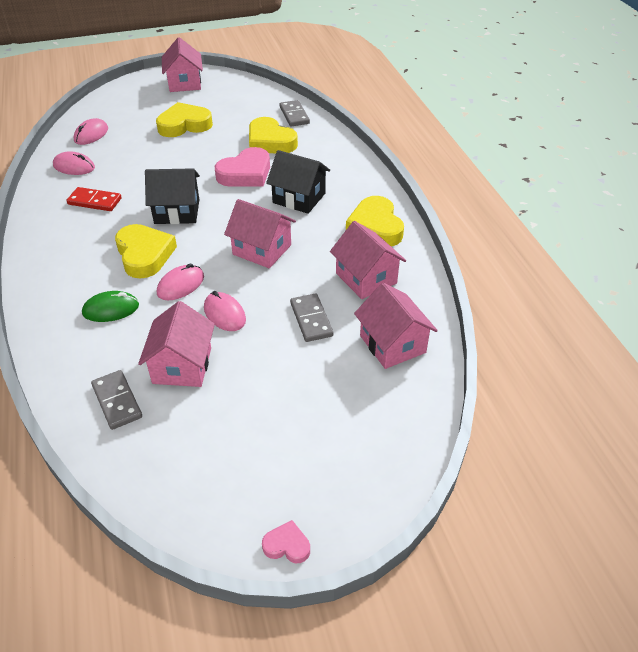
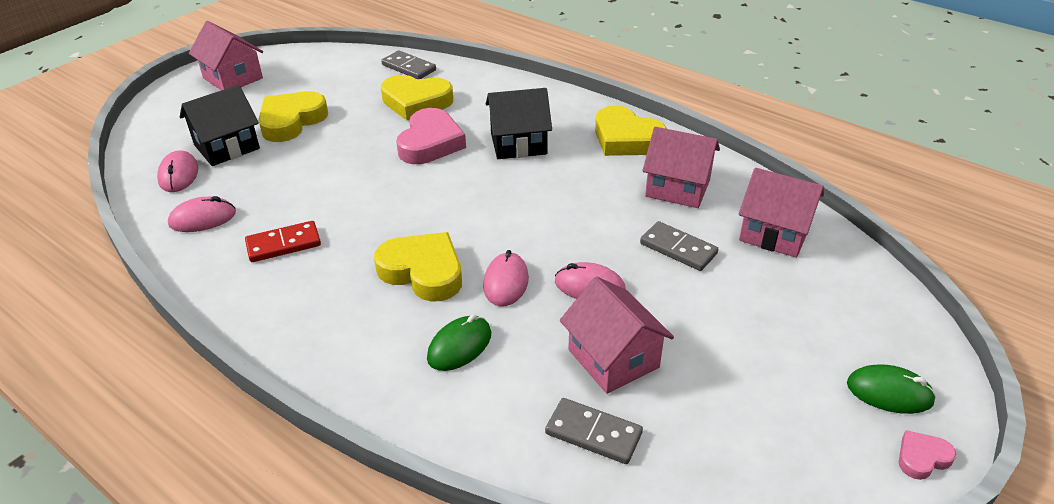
camera: 35 degrees left, 5 degrees down
black house [145,168,200,224] -> black house moved to [180,85,260,166]
pink house [224,199,296,268] -> none
none -> green mouse [847,365,936,414]

